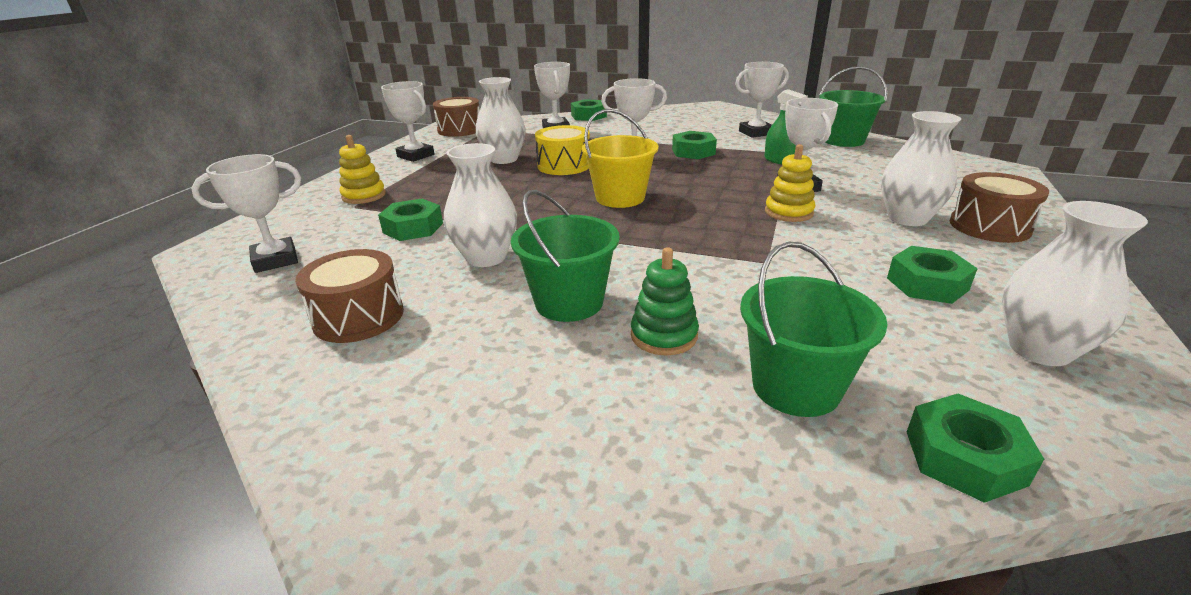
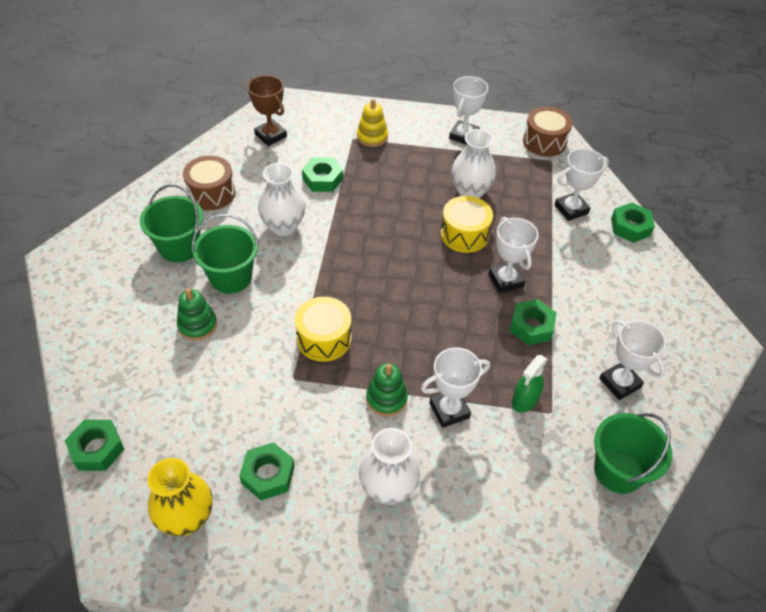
camera: 75 degrees right, 20 degrees up
white trophy [191,154,301,273] -> brown trophy [248,75,287,146]
yellow bucket [582,109,659,208] -> none
green bucket [740,242,888,417] -> green bucket moved to [140,184,203,263]
yellow stacking toy [765,144,815,222] -> green stacking toy [366,363,408,416]
brown drum [950,172,1049,243] -> none
white vase [1002,201,1148,366] -> yellow vase [147,458,213,536]
none -> yellow drum [295,297,352,362]

